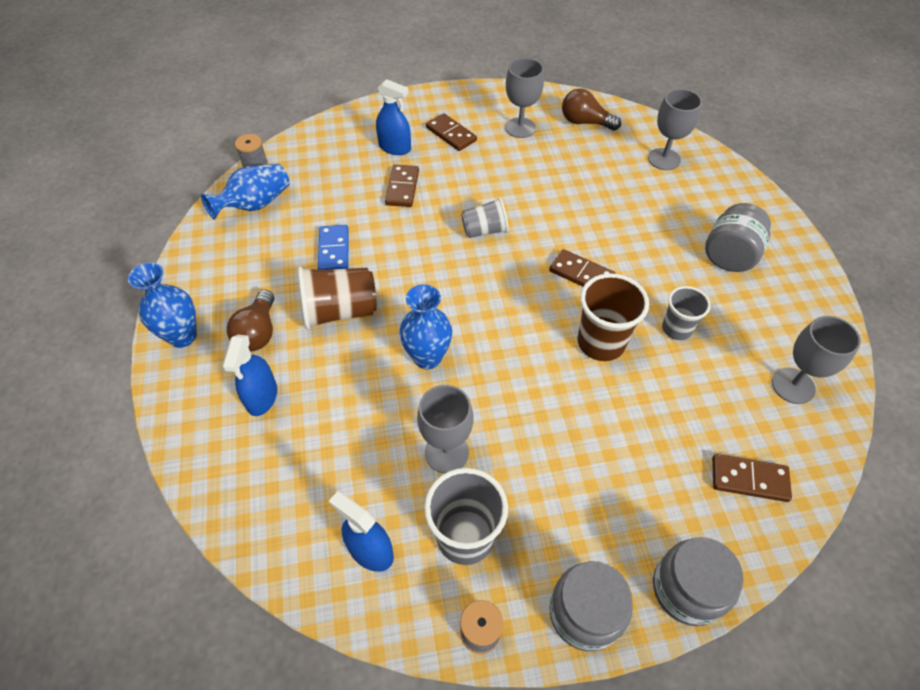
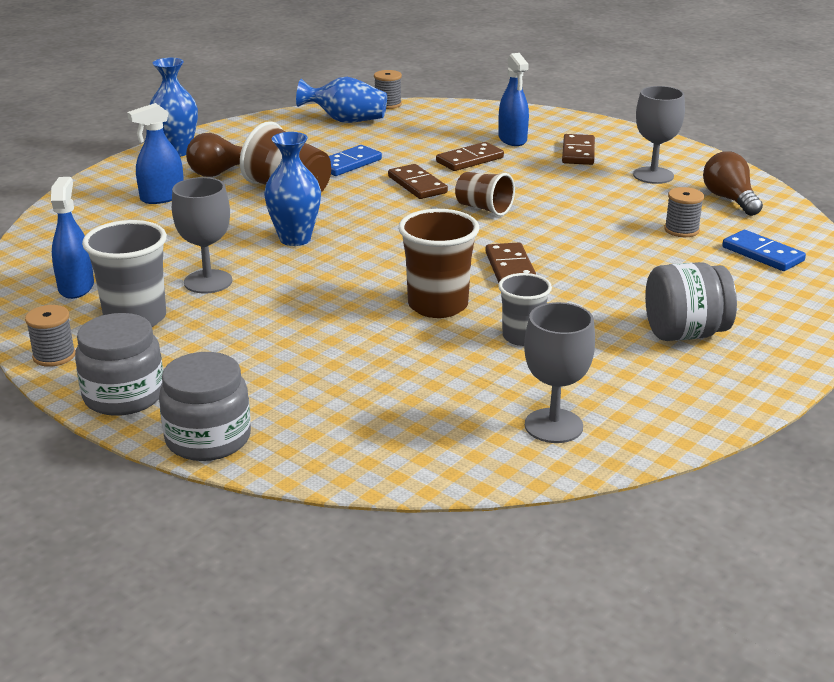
camera: 50 degrees right, 25 degrees down
grey cup [461,197,508,238] -> brown cup [455,172,515,216]
grey goblet [648,89,702,170] -> blue domino [722,230,806,271]
brown domino [712,454,792,502] -> brown domino moved to [388,164,448,199]
none -> grey spool [664,187,704,237]

